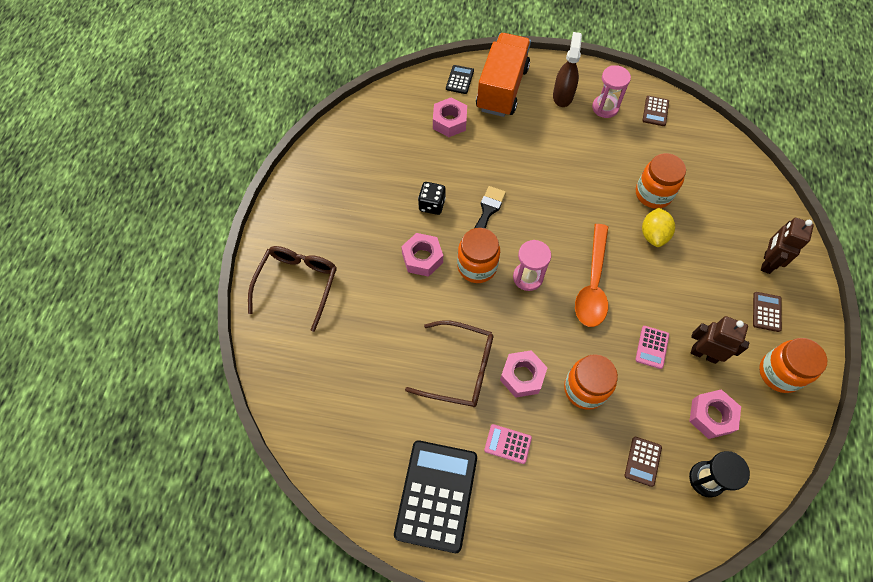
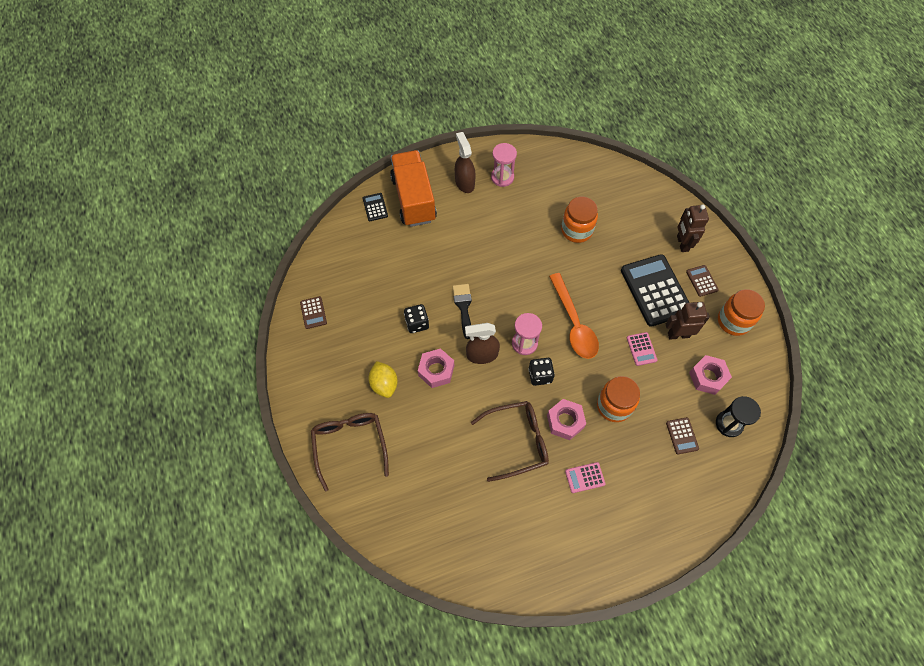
camera: 30 degrees left, 0 degrees up
black calculator [394,440,477,553] -> black calculator moved to [621,254,690,327]
pink nut [433,97,467,137] -> none
orange jar [457,228,500,283] -> brown spray bottle [465,323,500,364]
brown calculator [642,96,669,126] -> brown calculator moved to [300,296,327,329]
yellow lemon [642,208,675,247] -> yellow lemon moved to [369,361,398,398]
none -> black dice [528,358,555,386]

